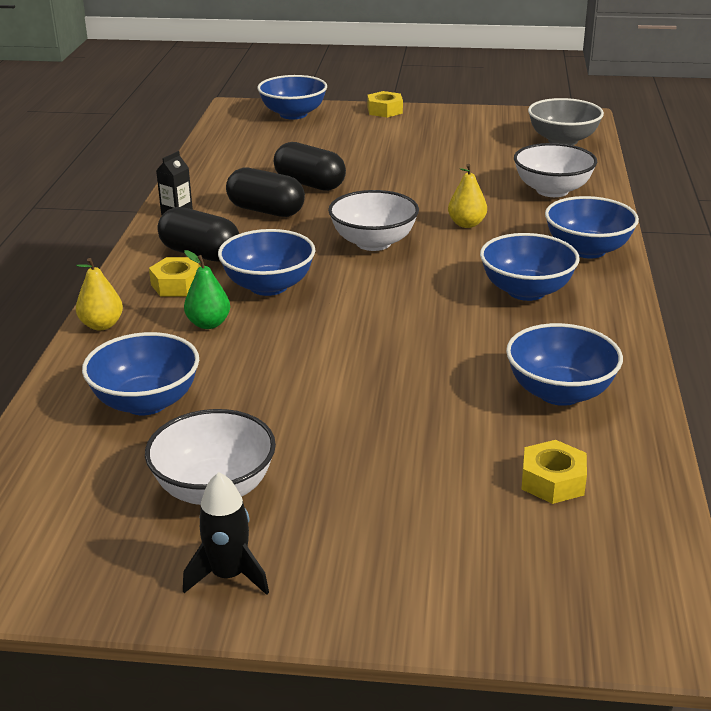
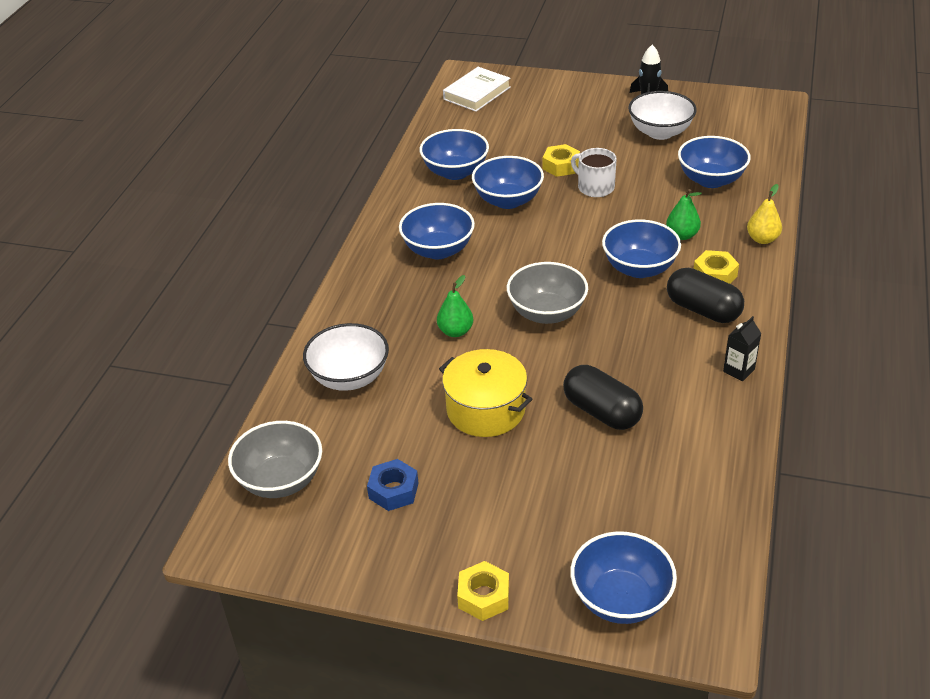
camera: 170 degrees left, 10 degrees up
black capsule [226,168,305,217] -> none
white bowl [328,190,419,251] -> grey bowl [507,262,588,324]
yellow pear [448,164,487,228] -> green pear [437,275,473,337]
yellow nut [522,440,587,504] -> yellow nut moved to [543,144,580,177]
blue bowl [545,196,639,258] -> blue bowl moved to [472,156,544,209]
none -> blue nut [367,459,419,511]
none -> yellow pot [439,349,532,437]
none -> white book [443,67,511,112]
none -> white mug [571,148,617,197]

